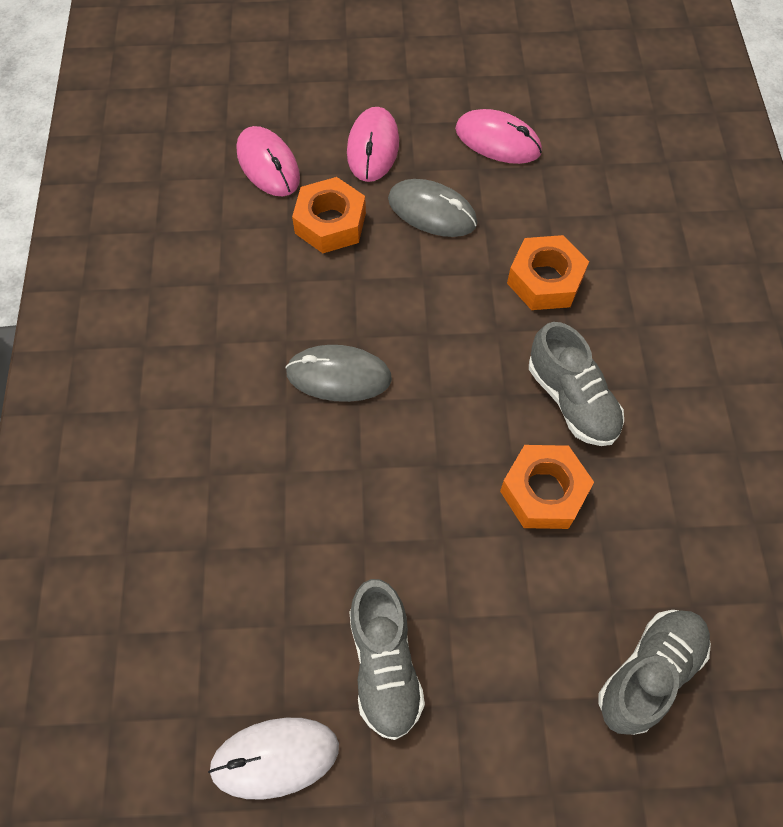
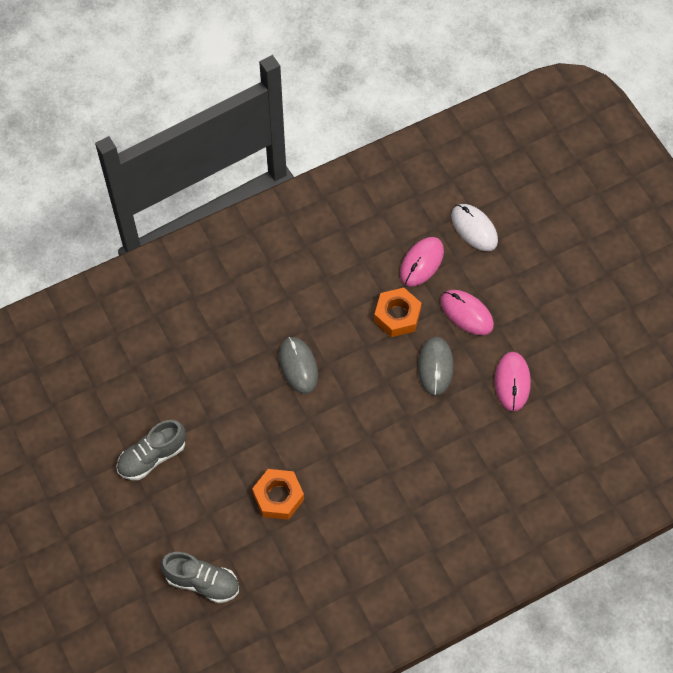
camera: 65 degrees right, 0 degrees up
white mouse [208,718,339,800] -> white mouse moved to [451,204,498,251]
pink mouse [347,107,399,182] -> pink mouse turned 60 degrees clockwise [441,290,494,335]
orange nut [507,235,589,310] -> none
grey shoe [529,322,624,446] -> none

